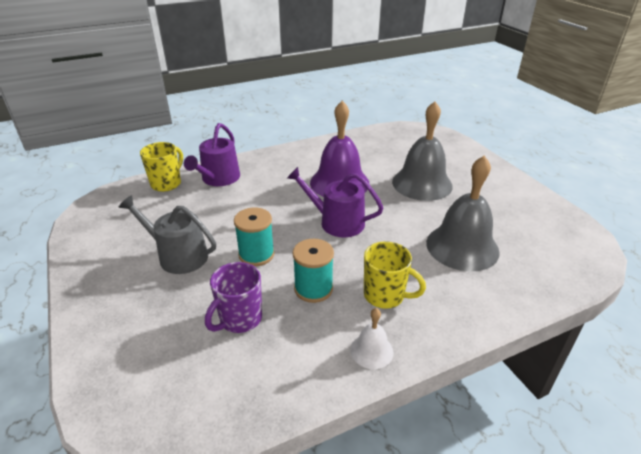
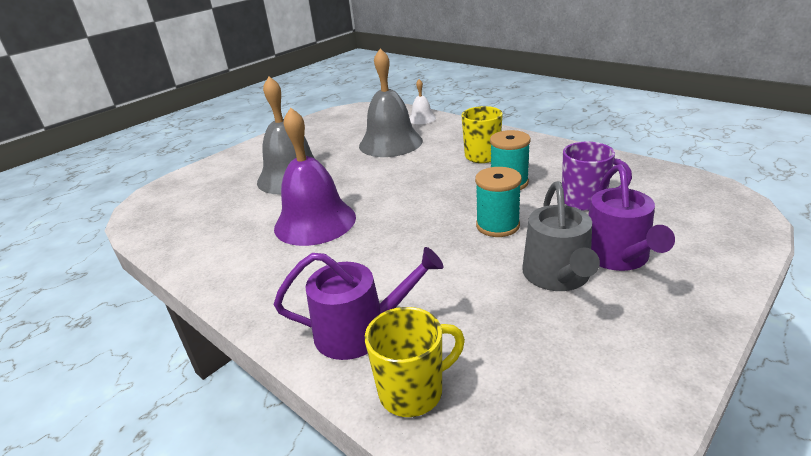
camera: 110 degrees left, 5 degrees down
yellow mug [140,142,183,192] -> yellow mug turned 150 degrees clockwise [365,307,465,417]
purple watering can [287,167,383,238] -> purple watering can moved to [588,164,675,271]
white bell [350,308,394,369] -> white bell moved to [409,79,436,124]

